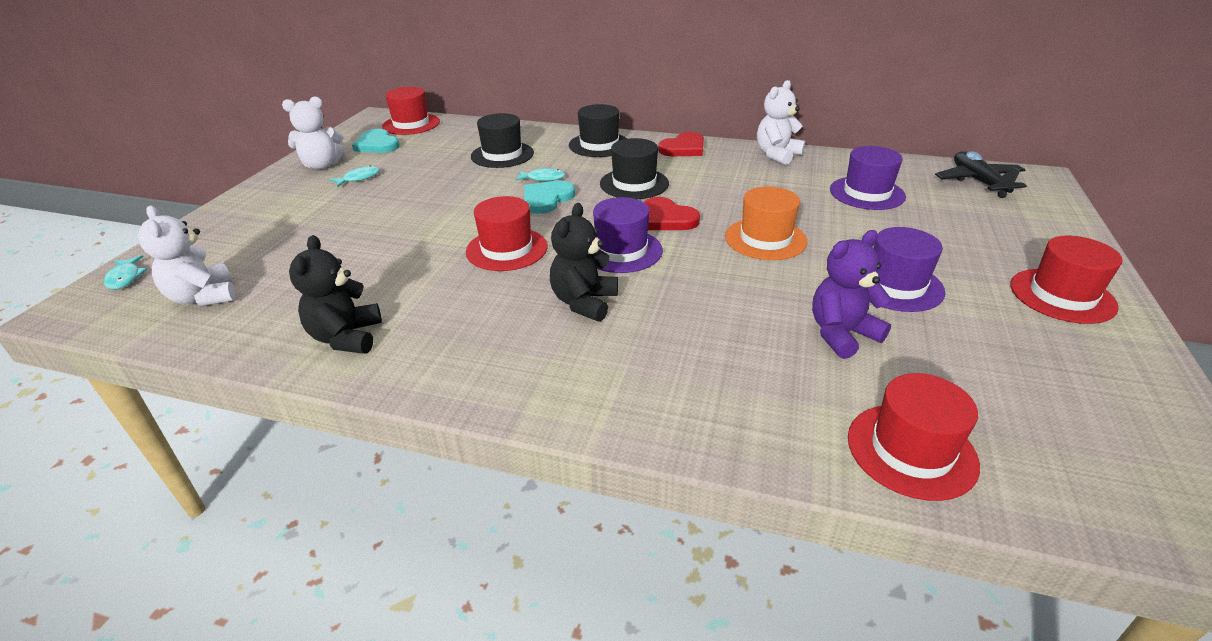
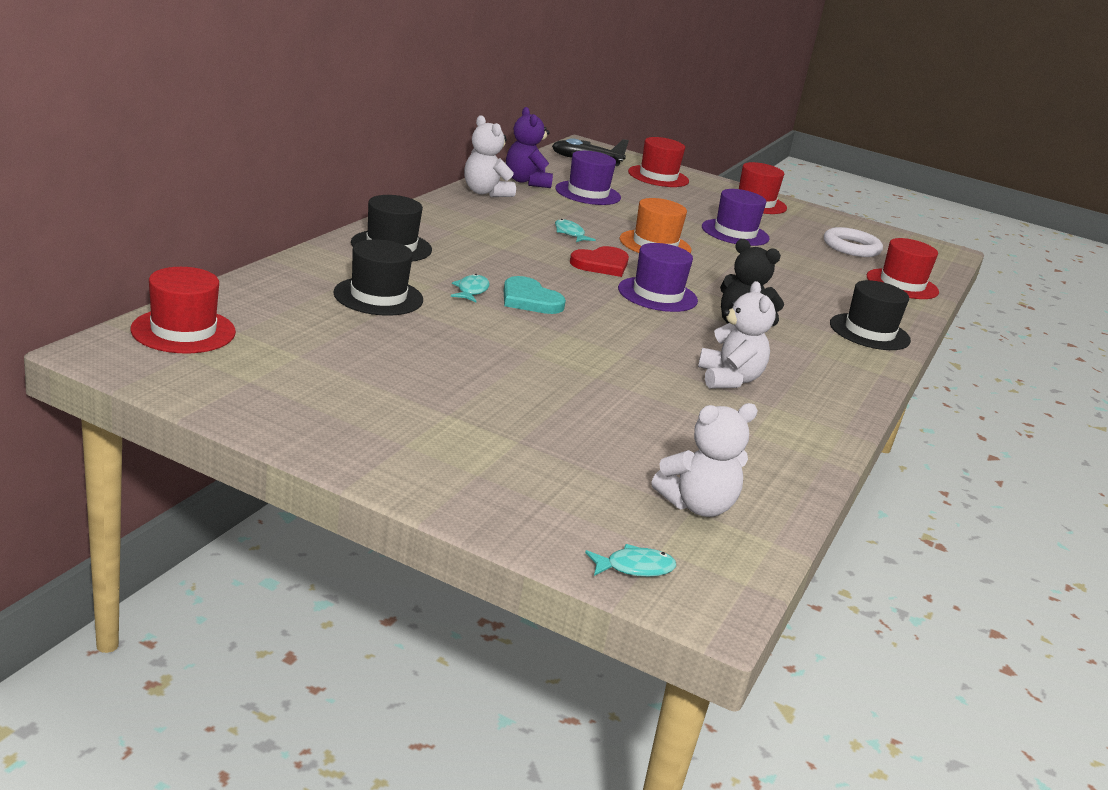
camera: 85 degrees left, 10 degrees down
white teddy bear [282,97,344,169] -> white teddy bear moved to [698,281,776,389]
black teddy bear [289,235,382,354] -> none
turquoise fish [329,165,380,187] -> turquoise fish moved to [555,219,596,242]
turquoise heart [352,129,400,153] -> none
red hat [466,196,548,271] -> red hat moved to [628,137,689,187]
black hat [600,138,669,199] -> black hat moved to [830,280,911,350]
red heart [658,132,704,156] -> none
purple teddy bear [812,230,891,359] -> purple teddy bear moved to [506,107,553,188]
none -> white ring [824,227,883,257]

